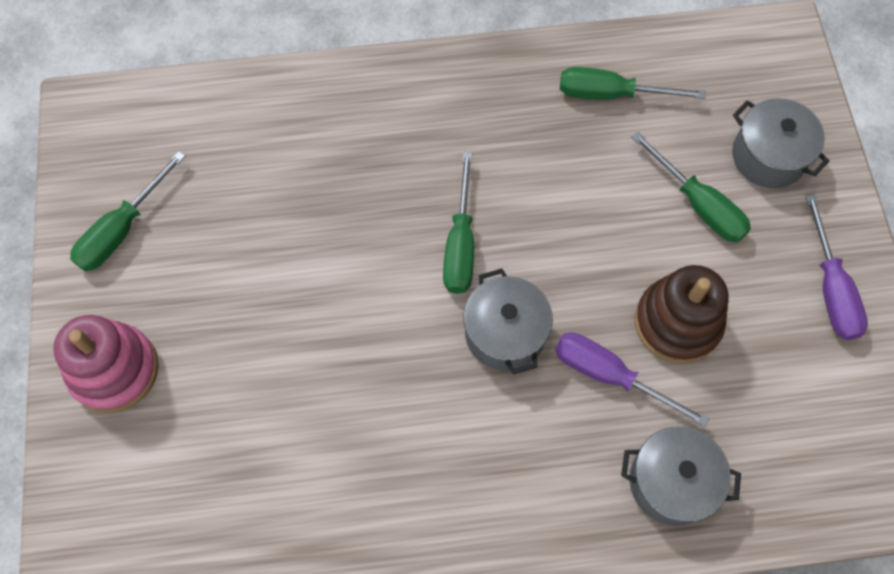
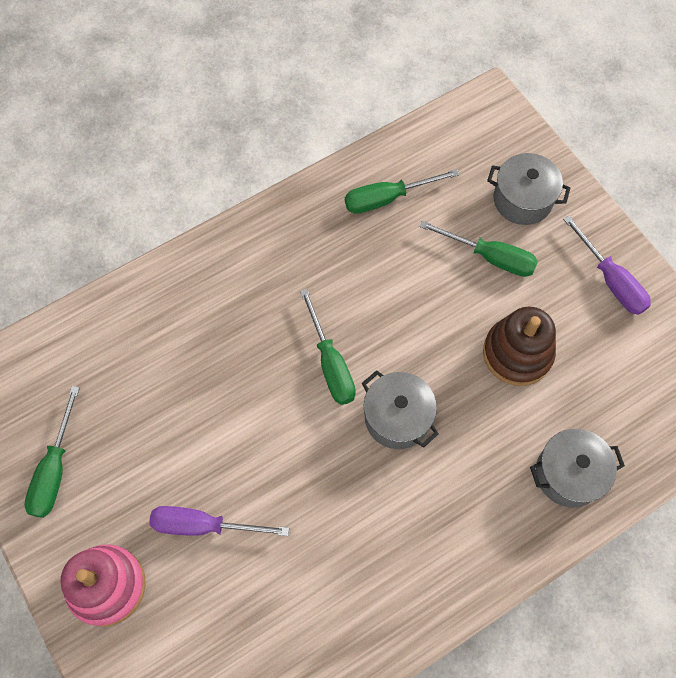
camera: 25 degrees left, 0 degrees up
purple screwdriver [555,332,709,427] -> purple screwdriver moved to [149,506,289,536]

